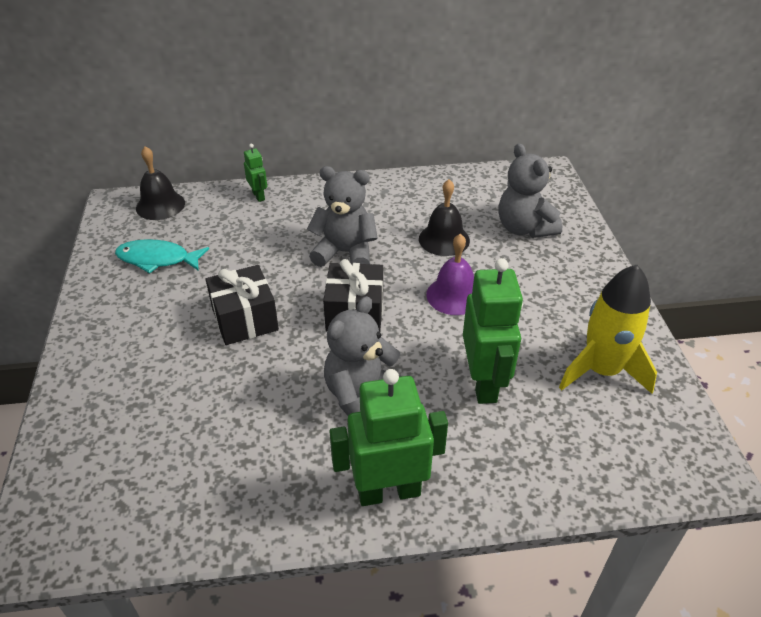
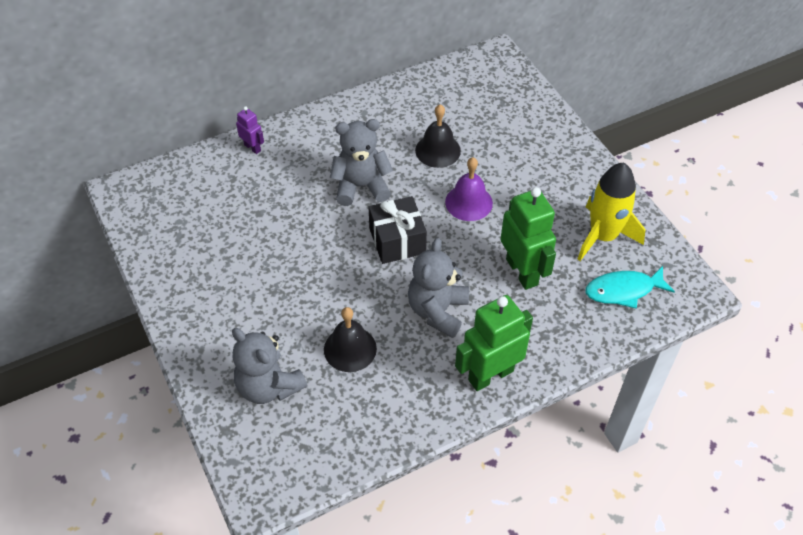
camera: 20 degrees left, 10 degrees up
turquoise fish [115,239,209,274] -> turquoise fish moved to [585,266,675,309]
black bell [136,146,185,220] -> black bell moved to [324,307,377,372]
black gift [206,265,279,345] -> none
green robot [244,144,267,202] -> purple robot [236,106,264,154]
grey teddy bear [498,143,562,238] -> grey teddy bear moved to [232,328,307,404]

